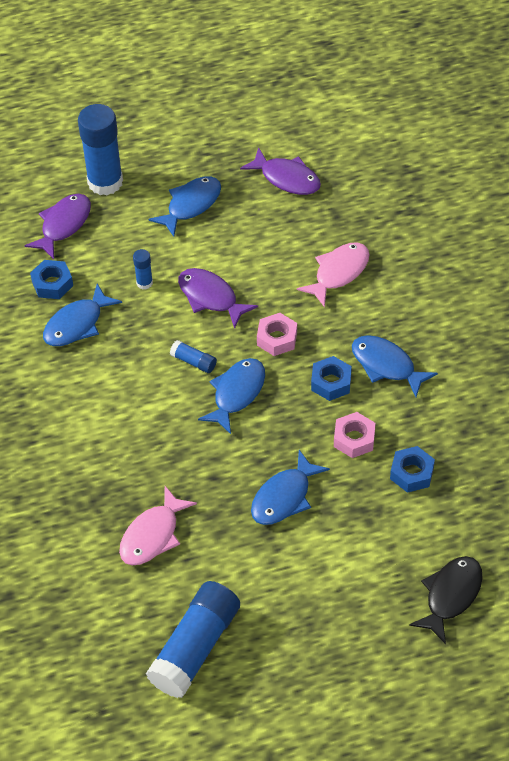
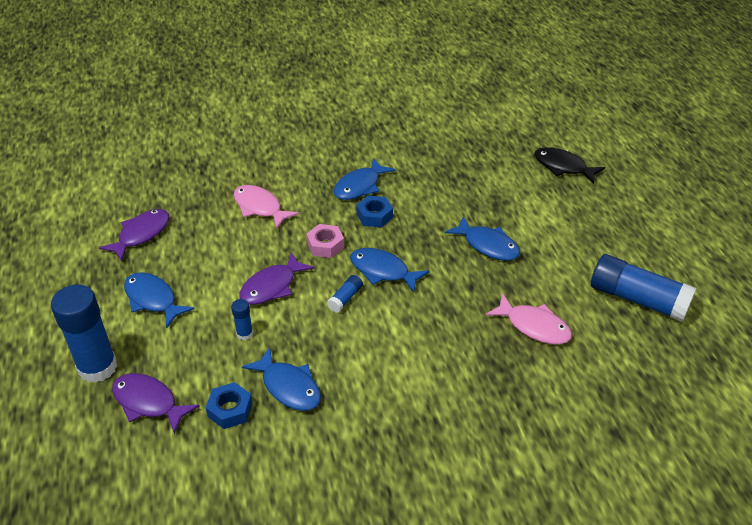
camera: 90 degrees left, 10 degrees down
pink nut [334,412,376,458] -> none
blue nut [390,446,435,493] -> none

